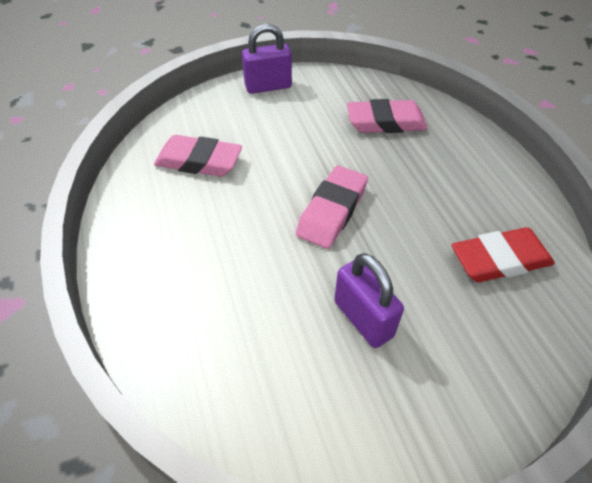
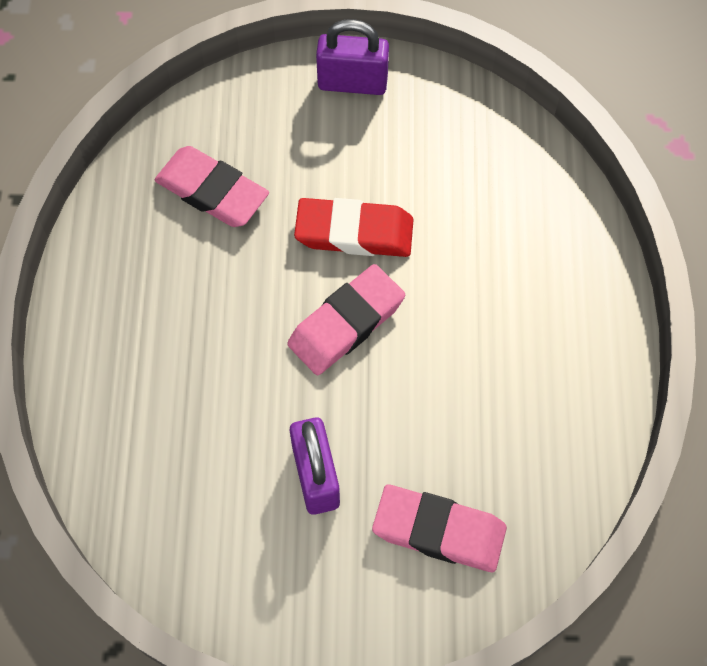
camera: 20 degrees right, 15 degrees up
pink eraser [347,99,428,133] -> pink eraser moved to [372,484,507,572]
red eraser [452,227,555,282] -> red eraser moved to [294,198,413,257]

